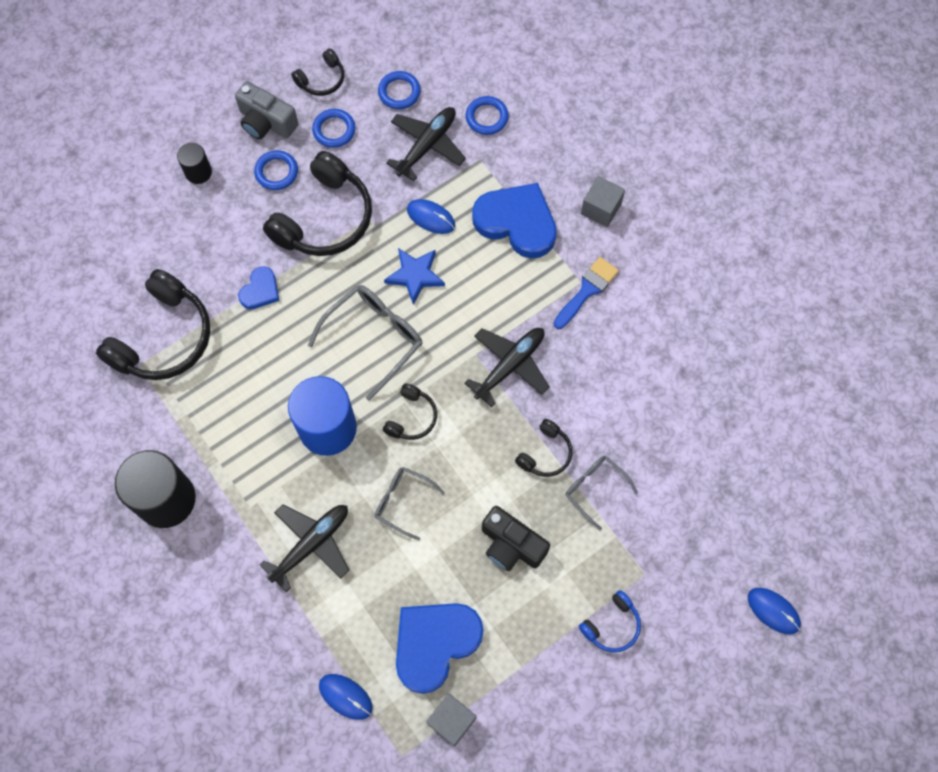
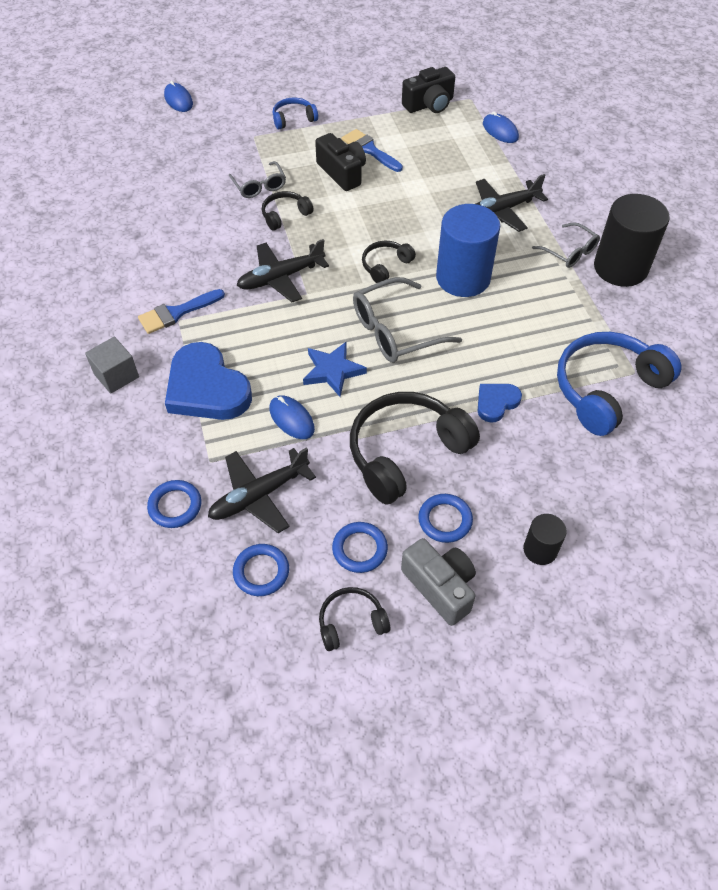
camera: 160 degrees left, 15 degrees down
black headphones [96,269,210,380] -> blue headphones [557,332,681,436]
grey glasses [375,467,445,541] -> grey glasses moved to [532,222,600,268]
blue heart [396,603,484,694] -> none
grey cube [426,693,477,747] -> black camera [402,67,455,113]
none -> blue brush [342,129,403,172]

